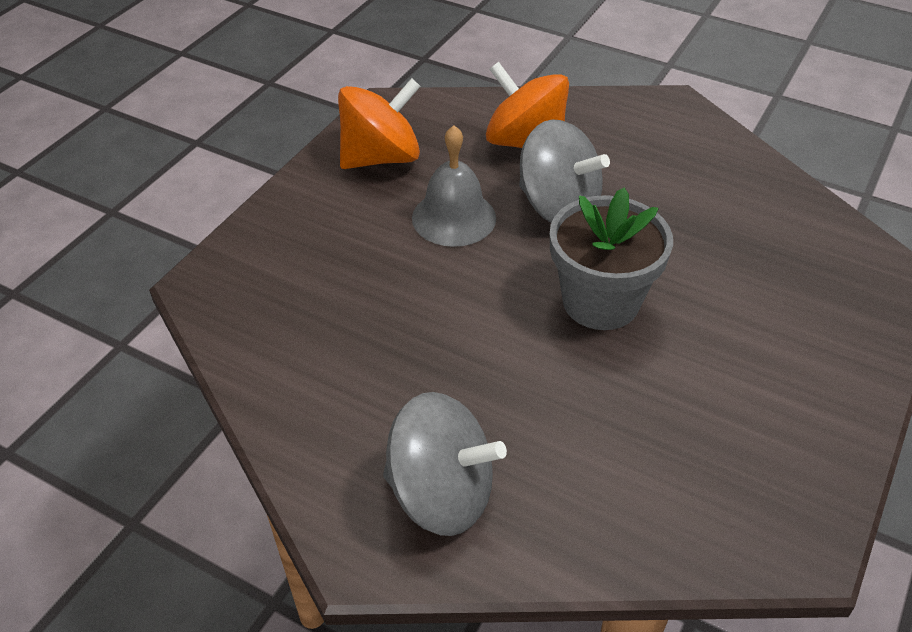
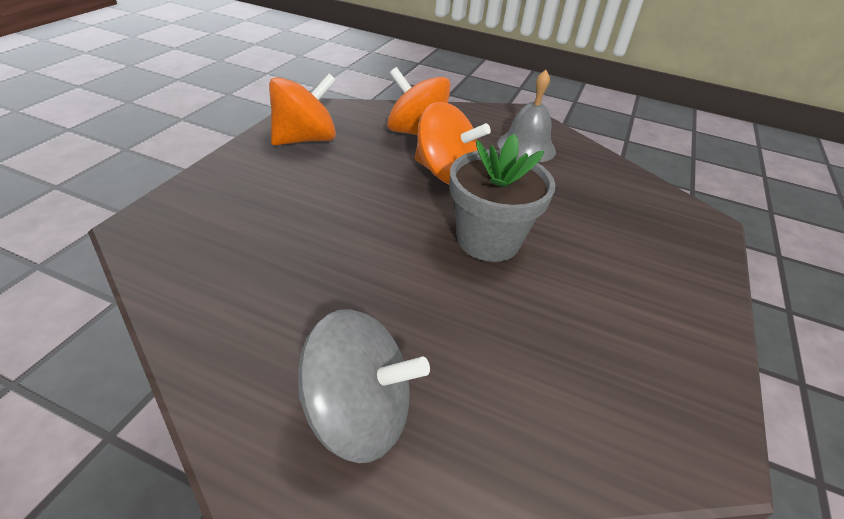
camera: 10 degrees left, 5 degrees down
grey bell [412,125,496,247] -> grey bell moved to [497,70,556,163]
grey spinning top [519,119,610,223] -> orange spinning top [415,102,491,185]

